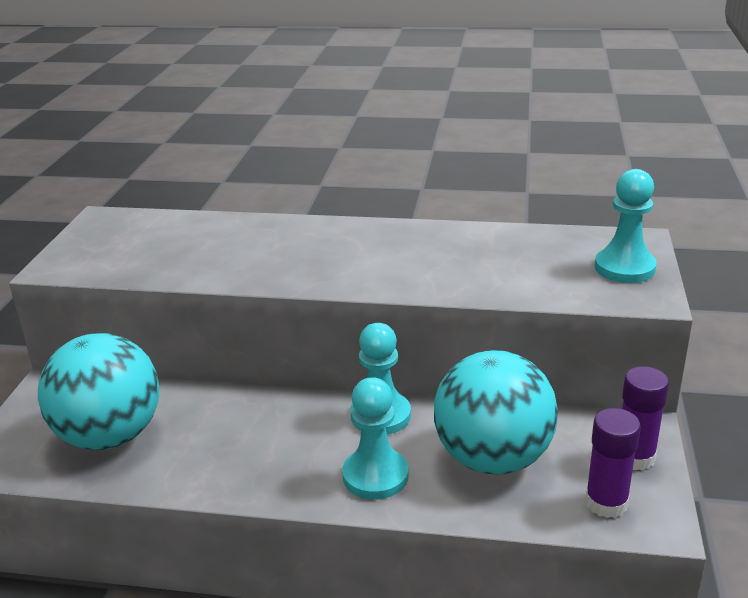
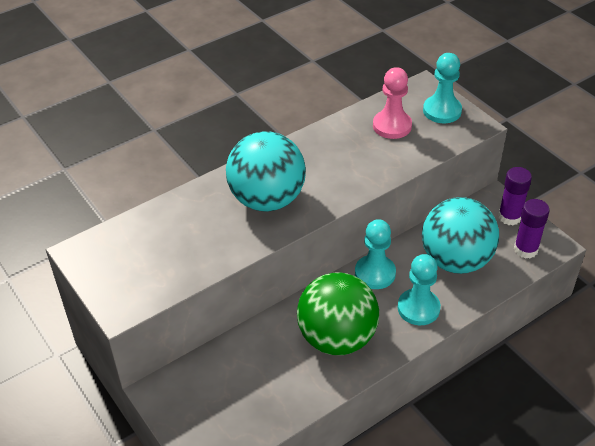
camera: 45 degrees left, 15 degrees up
turquoise ball [38,333,159,450] -> turquoise ball moved to [226,131,306,211]
none -> green ball [297,272,379,355]
none -> pink pawn [373,67,412,139]

